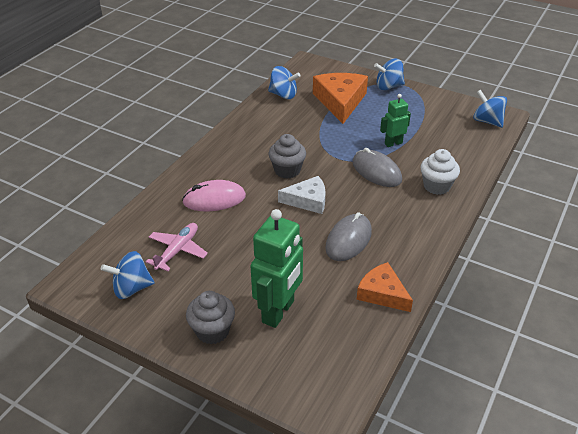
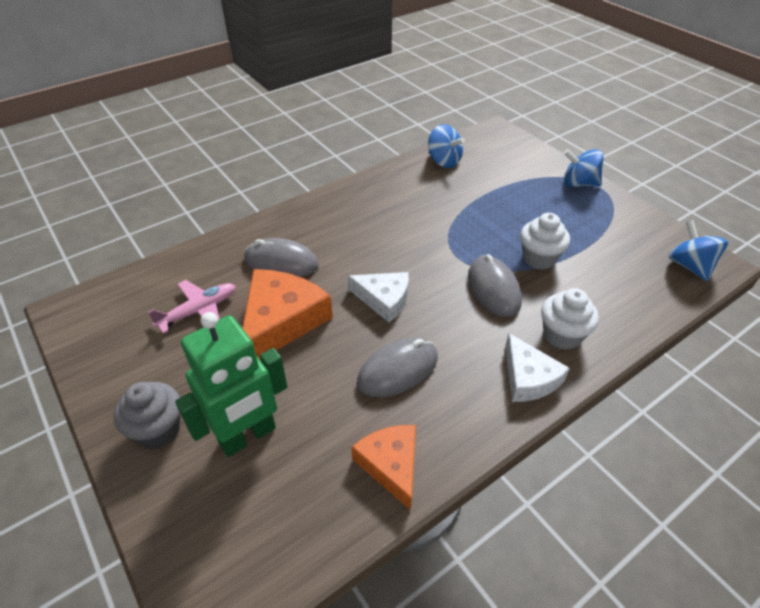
camera: 25 degrees right, 5 degrees up
blue spinning top [101,251,155,299] -> none
pink mouse [182,180,246,211] -> grey mouse [244,238,319,277]
grey cupcake [268,134,306,178] -> none
orange cheese [313,73,368,124] -> orange cheese moved to [242,269,333,359]
green robot [380,94,411,147] -> white cupcake [520,213,570,270]
none -> white cheese [505,333,570,402]

